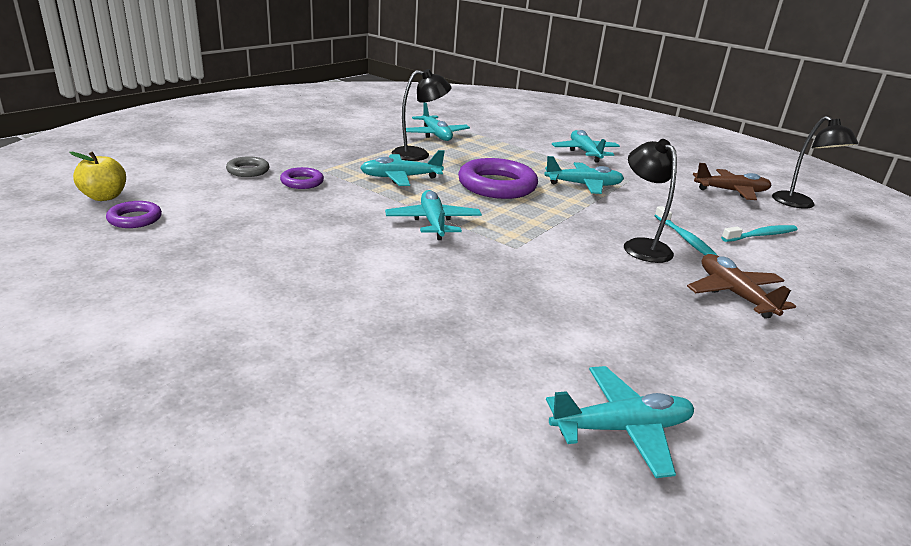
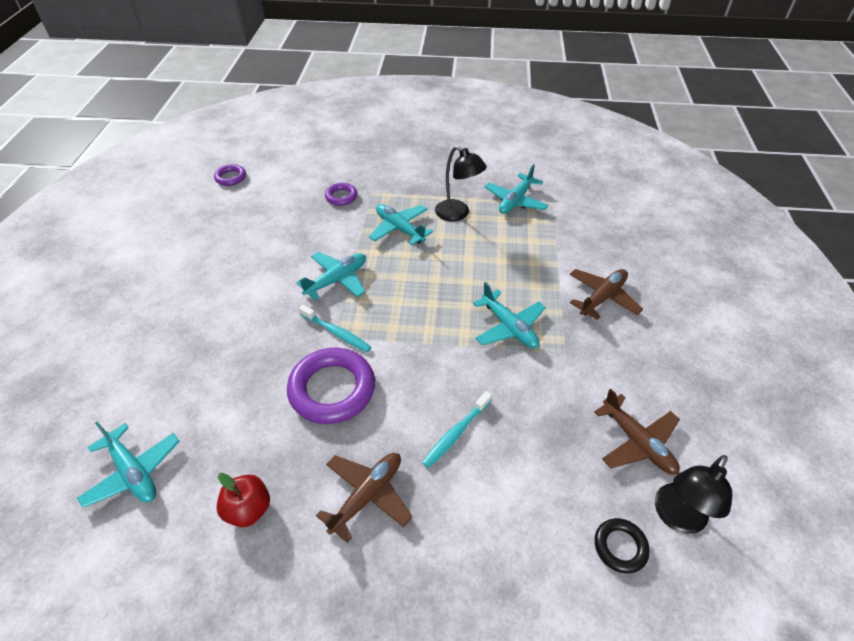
camera: 60 degrees right, 20 degrees up
yellow apple [69,152,126,201] -> none
grey ring [226,156,269,177] -> none
purple ring [458,158,538,199] -> purple ring moved to [287,348,375,424]
turquoise plane [552,130,620,162] -> brown plane [569,269,643,320]
black lamp [624,139,677,263] -> none
turquoise toothbrush [721,225,798,242] -> turquoise toothbrush moved to [299,305,371,352]
none -> red apple [216,473,270,527]
none -> black ring [595,518,650,573]

